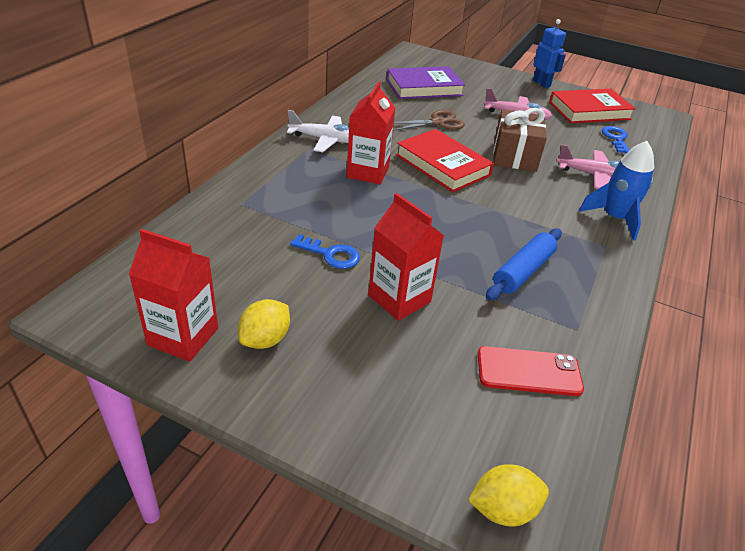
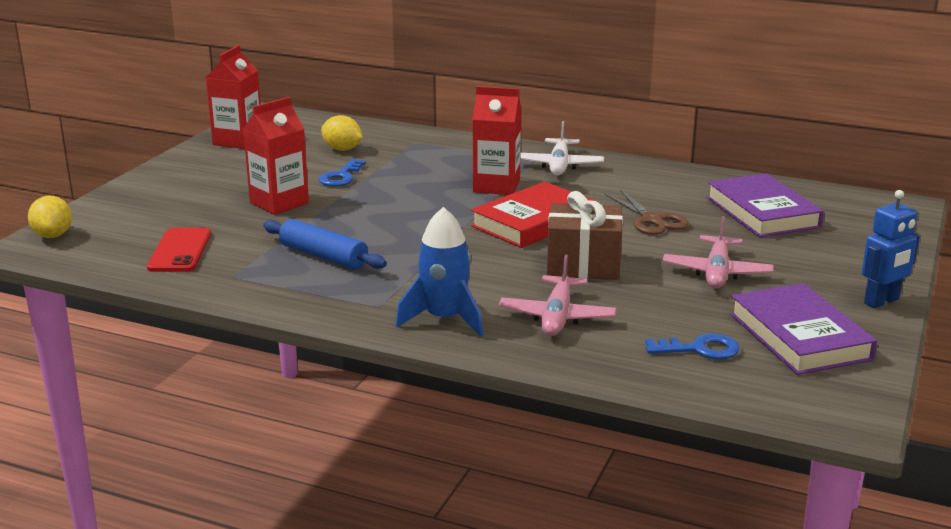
camera: 90 degrees right, 15 degrees down
yellow lemon [238,299,290,349] -> yellow lemon moved to [321,115,363,151]
red book [549,89,636,123] -> purple book [730,283,877,375]

